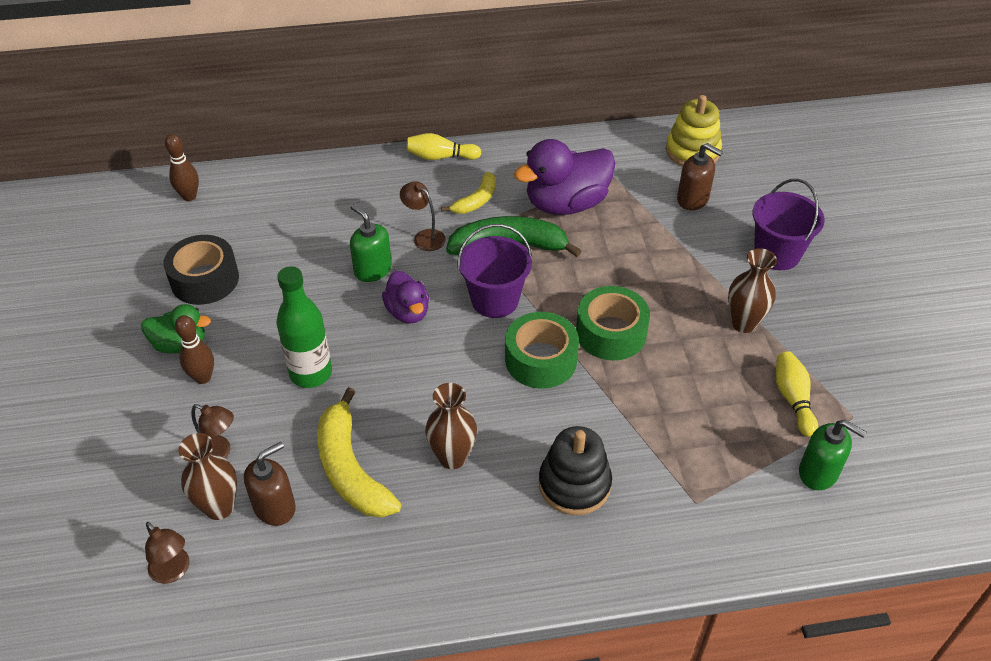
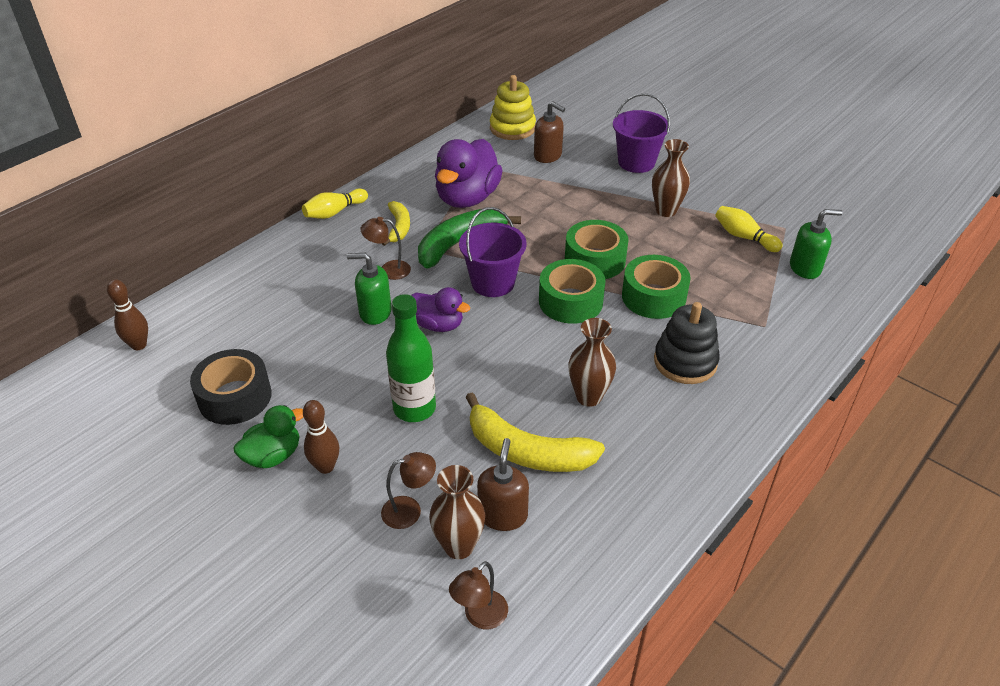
camera: 40 degrees left, 5 degrees down
brown lamp [145,522,190,584] -> brown lamp turned 120 degrees clockwise [449,561,508,629]
brown soap dispenser [677,143,723,210] -> brown soap dispenser turned 45 degrees clockwise [534,101,565,163]
none -> green tape [622,255,690,319]

